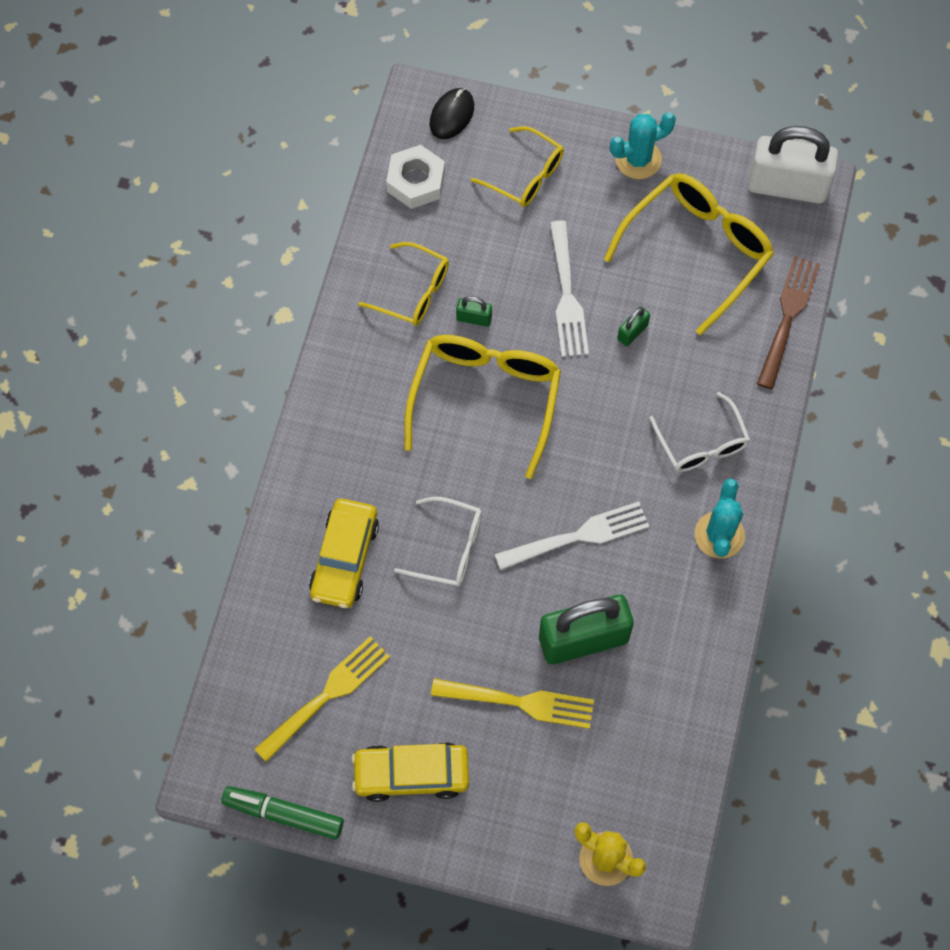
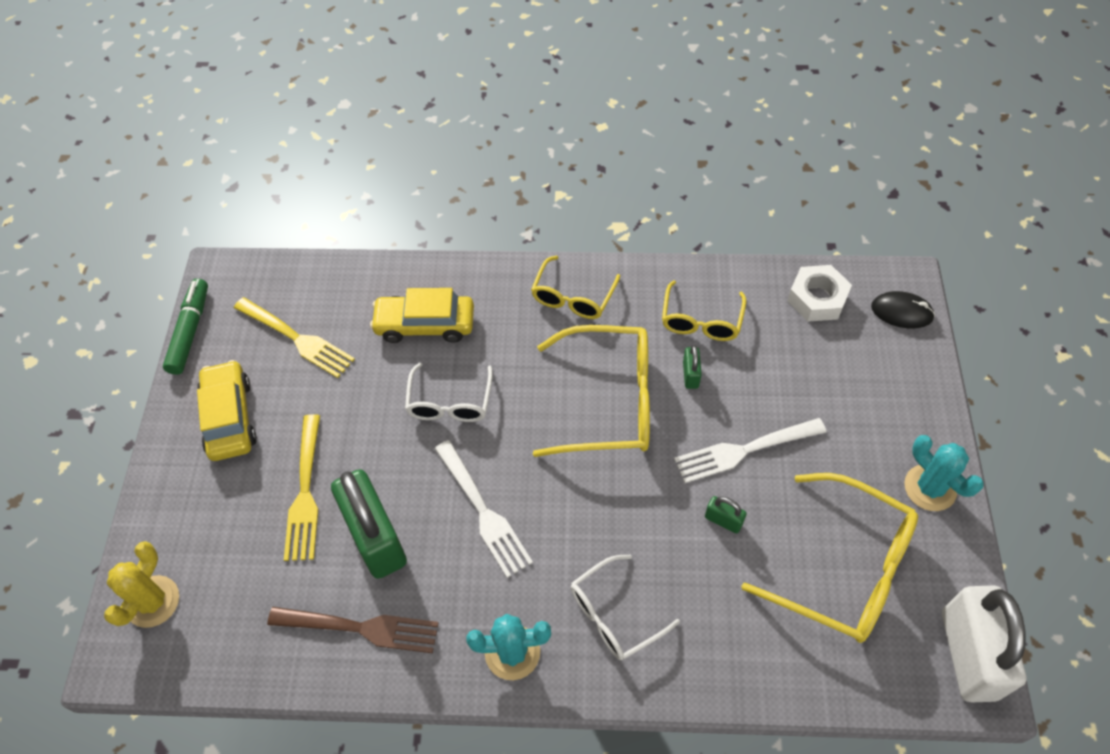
camera: 80 degrees right, 10 degrees down
yellow glasses [471,126,564,207] -> yellow glasses moved to [531,256,620,319]
brown fork [757,256,820,389] -> brown fork moved to [267,607,439,653]

